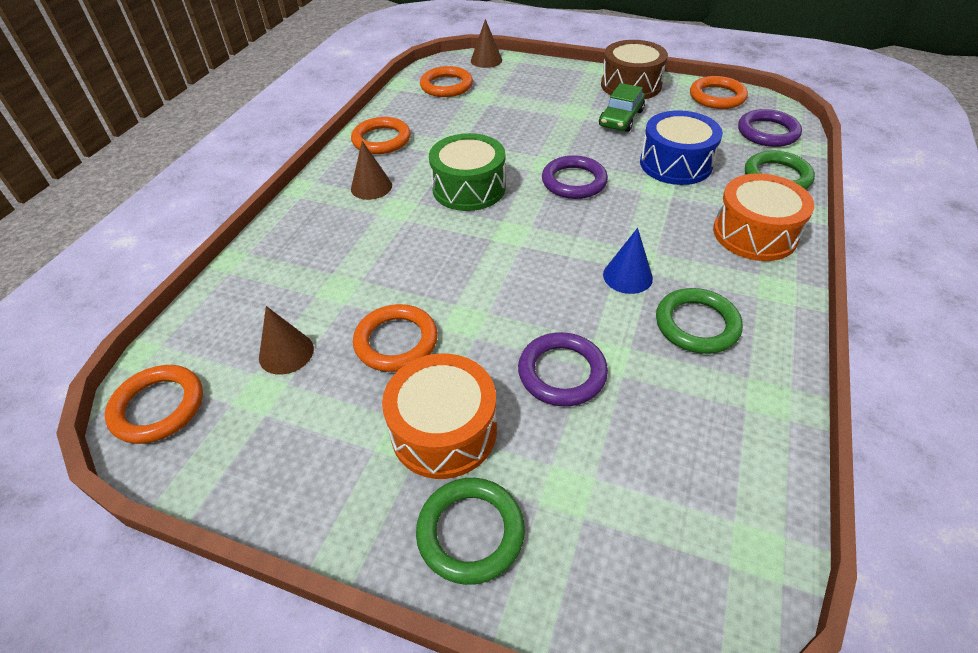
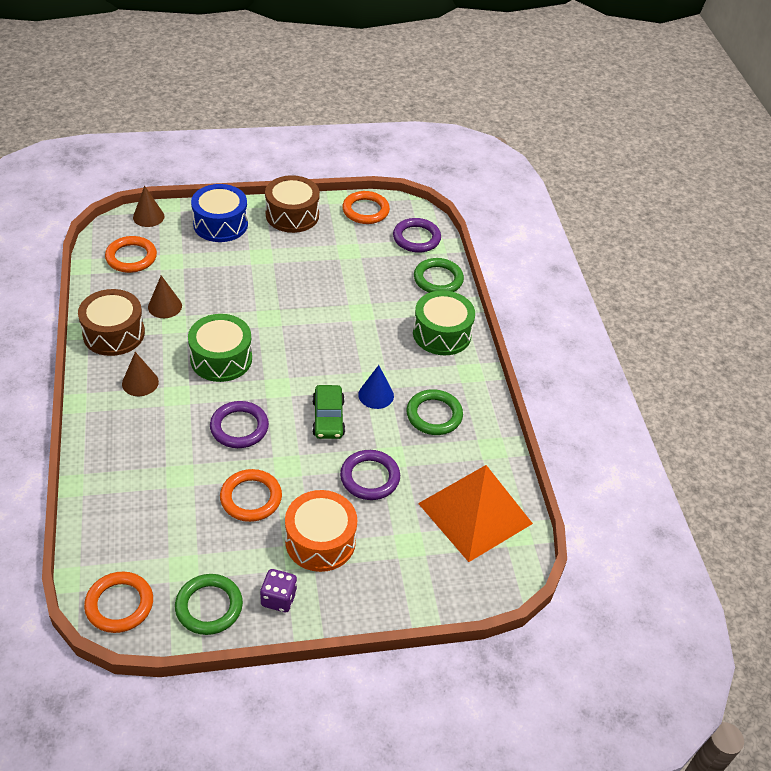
camera: 35 degrees left, 0 degrees up
brown cone [259,306,314,375] -> brown cone moved to [148,276,182,318]
orange ring [351,117,411,154] -> brown drum [78,289,145,356]
green ring [416,478,525,585] -> green ring moved to [175,574,243,635]
purple ring [542,155,608,199] -> purple ring moved to [210,401,269,448]
green car [599,83,645,132] -> green car moved to [312,385,345,439]
blue drum [640,110,723,185] -> blue drum moved to [191,184,248,242]
orange drum [713,173,814,261] -> green drum [413,290,475,355]
none -> purple dice [260,569,297,612]
none -> orange pyramid [418,465,533,562]

